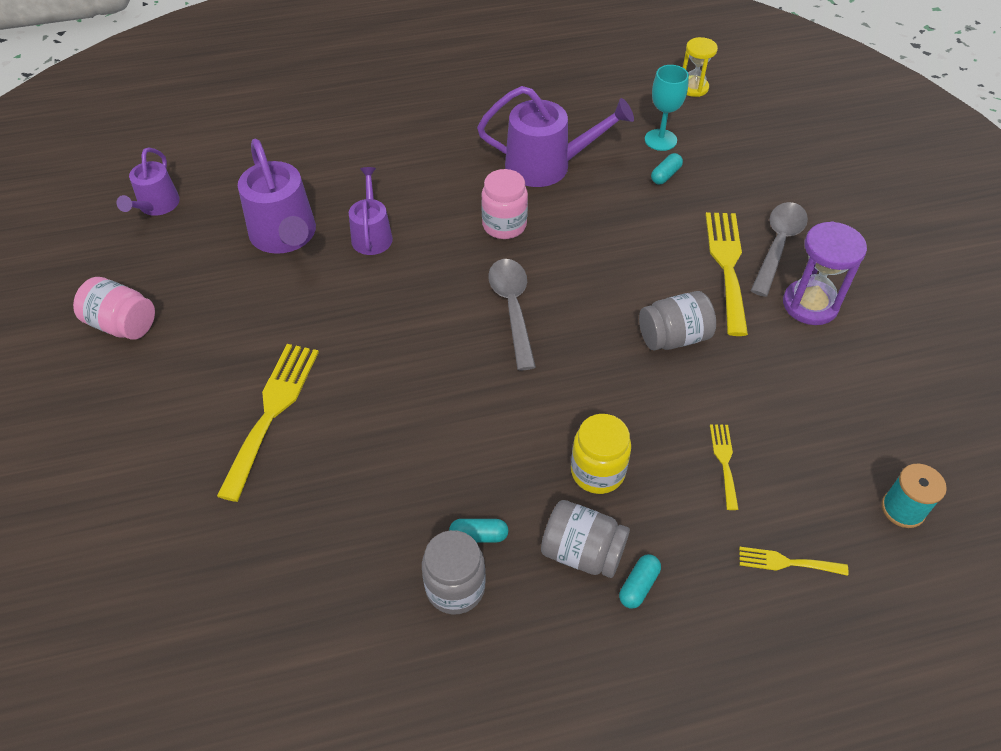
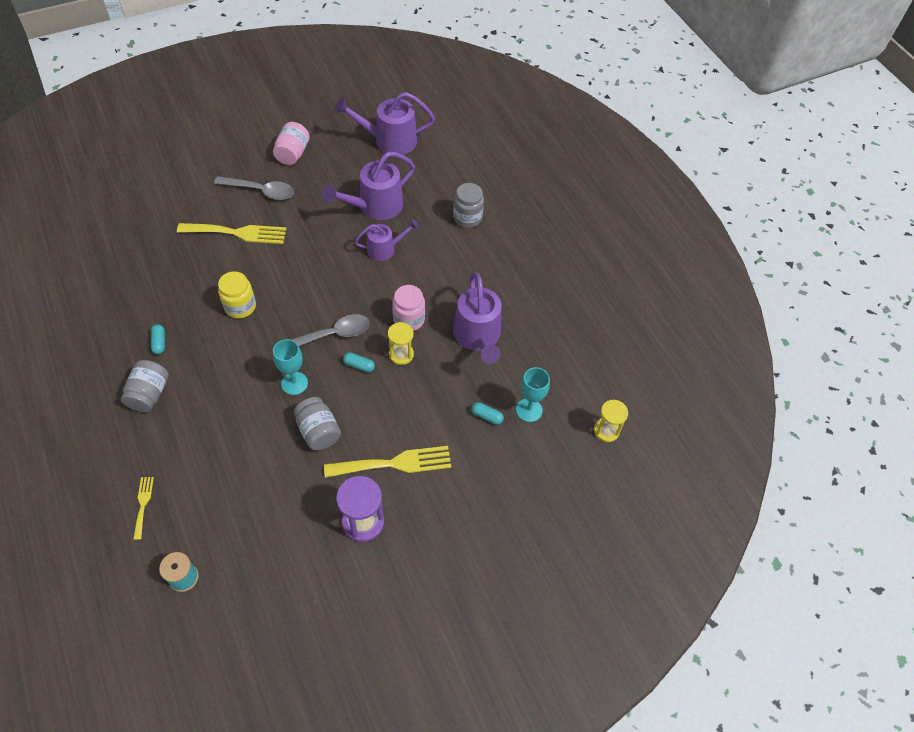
camera: 75 degrees right, 5 degrees up
purple watering can [117,147,180,216] -> purple watering can [334,92,435,155], size x1.64
grey jar [422,530,486,615] -> grey jar moved to [453,183,484,228]
yellow jar [571,414,631,494] -> yellow jar moved to [218,271,256,319]
turquoise capsule [619,554,661,609] -> turquoise capsule moved to [343,352,375,372]
yellow fork [710,424,739,510] -> none
grey spoon [751,202,808,297] -> grey spoon moved to [214,176,294,200]
none -> turquoise goblet [273,339,308,395]
none -> yellow hourglass [388,322,414,365]

